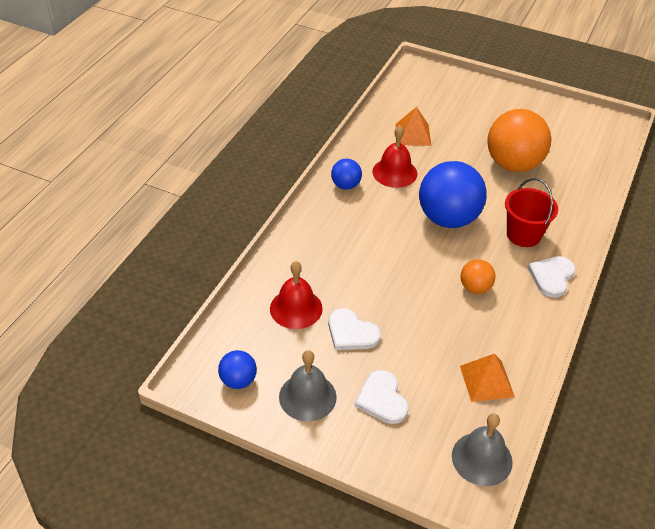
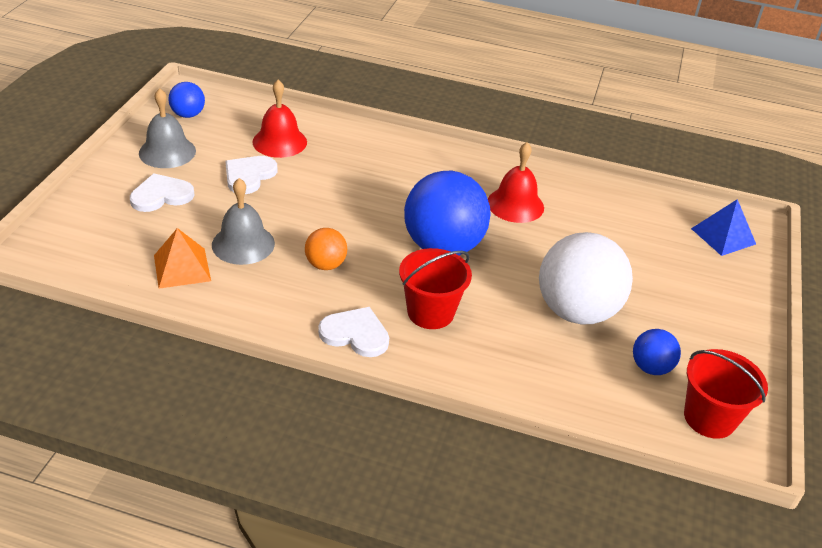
camera: 80 degrees right, 5 degrees down
blue ball [331,159,362,190] -> blue ball moved to [633,329,681,375]
orange pyramid [395,107,431,146] -> none
grey bell [452,413,513,486] -> grey bell moved to [212,178,275,265]
orange ball [487,109,551,172] -> white ball [539,232,633,324]
none -> red bucket [684,349,768,439]
none -> blue pyramid [691,199,756,256]

